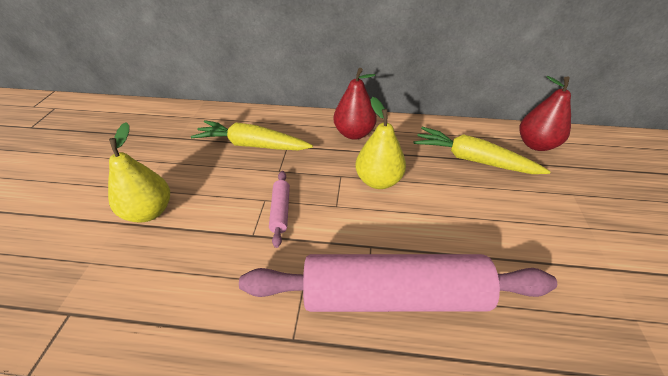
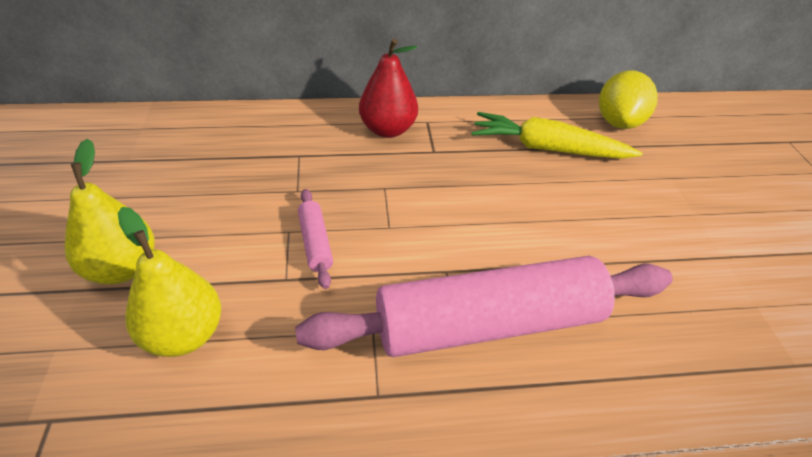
camera: 15 degrees left, 0 degrees up
yellow carrot [191,120,313,150] -> none
yellow pear [355,97,406,189] -> yellow pear moved to [118,207,221,357]
red pear [520,76,571,151] -> yellow lemon [599,70,658,129]

